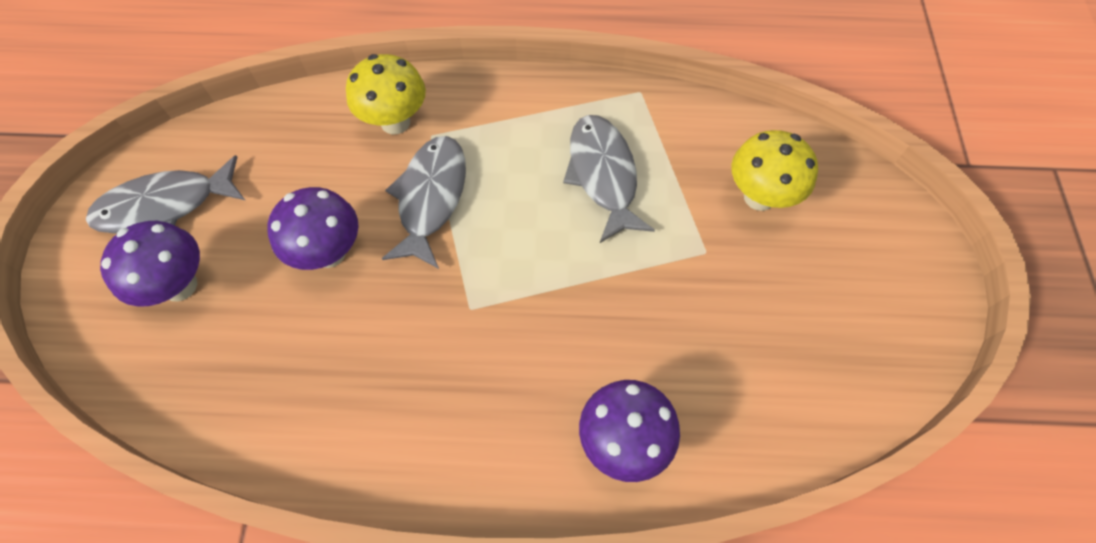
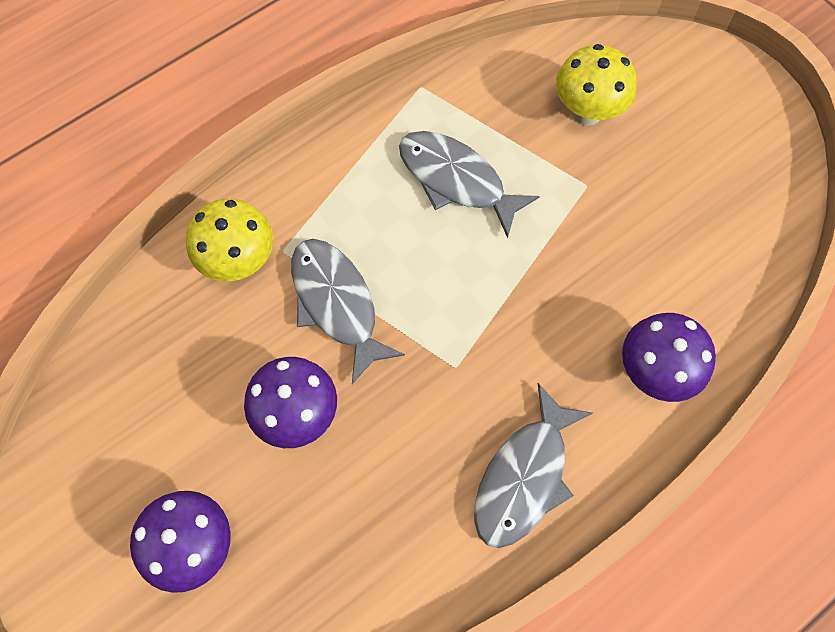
camera: 40 degrees left, 5 degrees up
grey fish [86,155,245,234] -> grey fish moved to [474,383,593,548]

